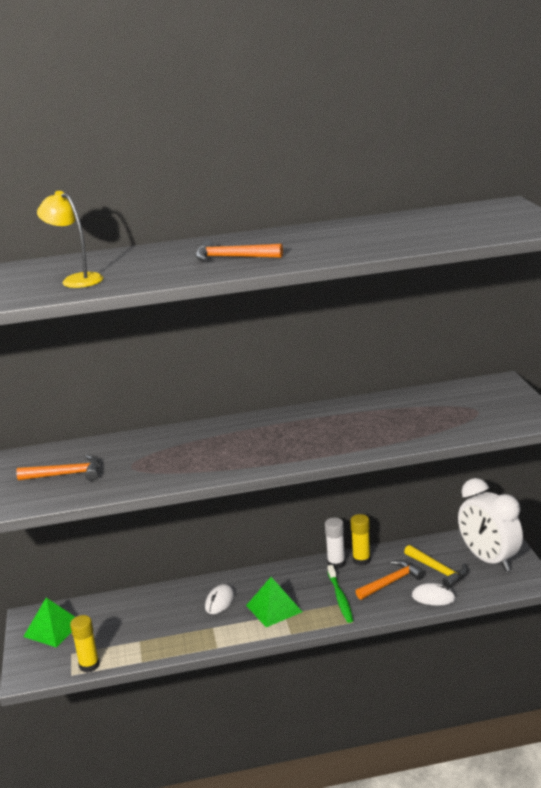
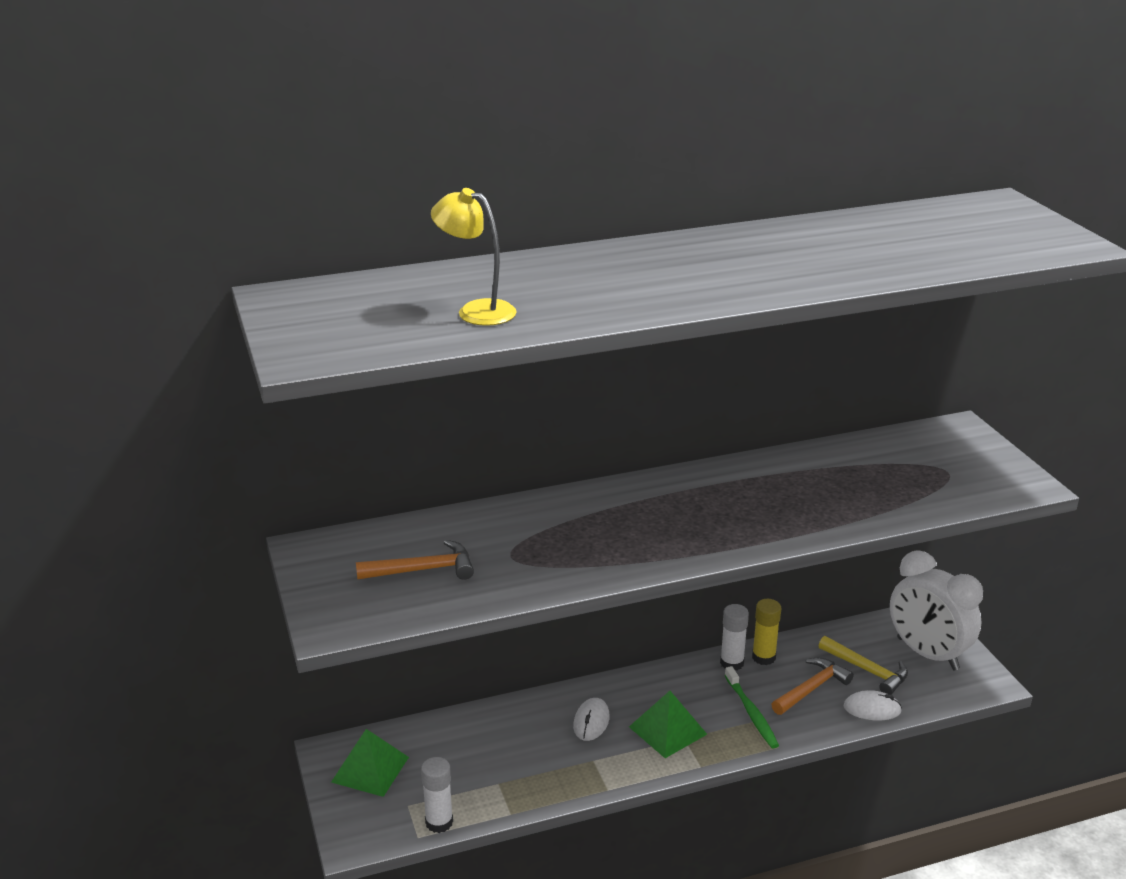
camera: 10 degrees left, 5 degrees up
yellow glue stick [70,615,100,673] -> white glue stick [421,757,453,833]
orange hammer [195,240,283,261] -> none

